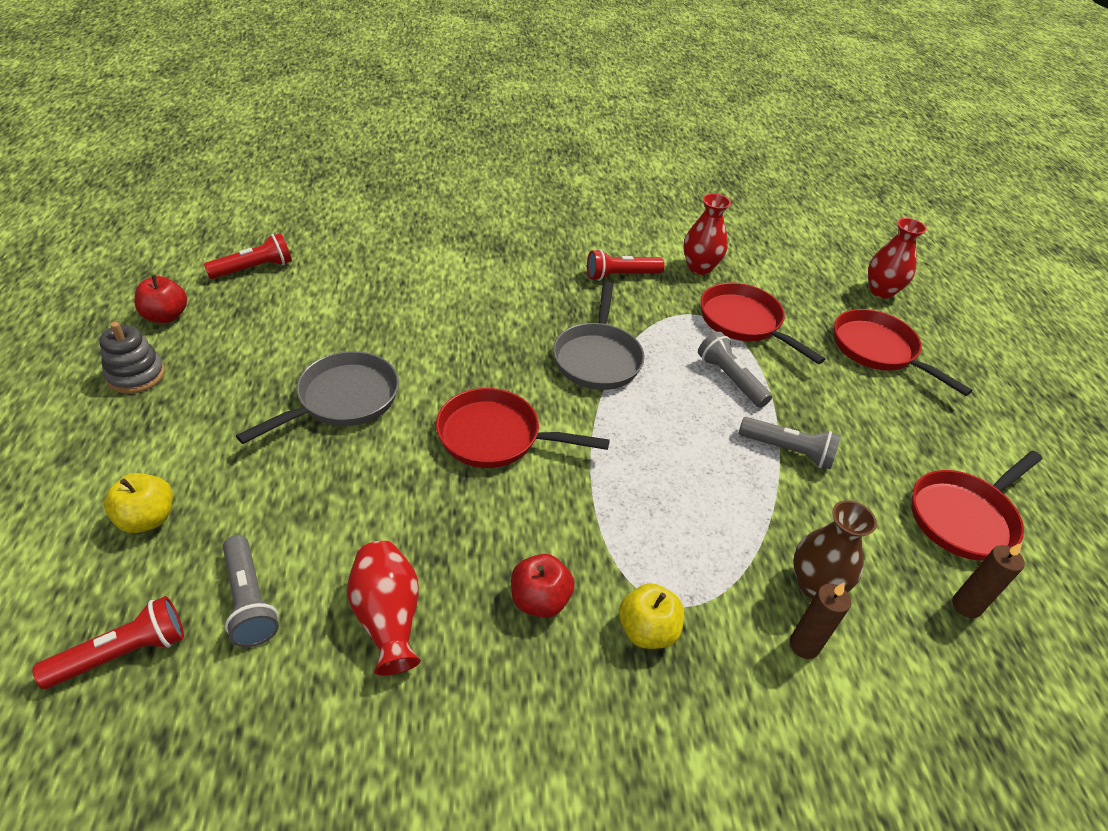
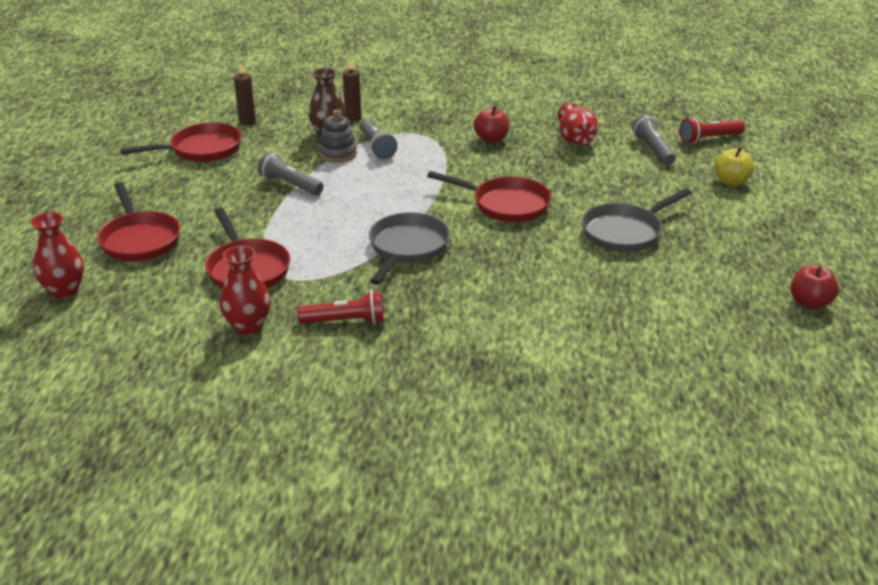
camera: 165 degrees left, 10 degrees down
grey stacking toy [99,322,165,394] -> grey stacking toy moved to [318,110,357,162]
red flashlight [204,233,292,279] -> none
yellow apple [619,583,684,649] -> none
grey flashlight [698,332,772,408] -> grey flashlight moved to [359,119,397,159]

